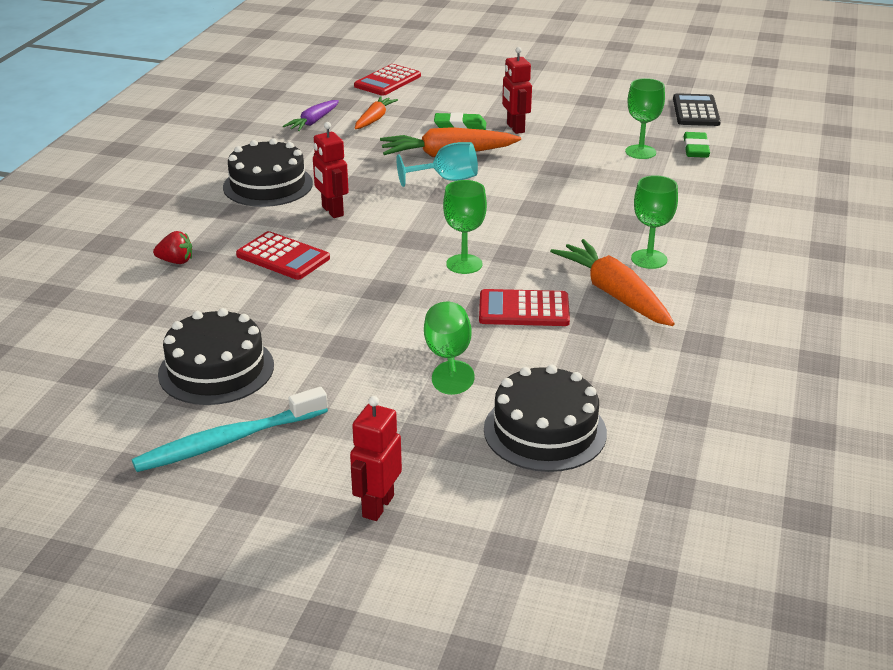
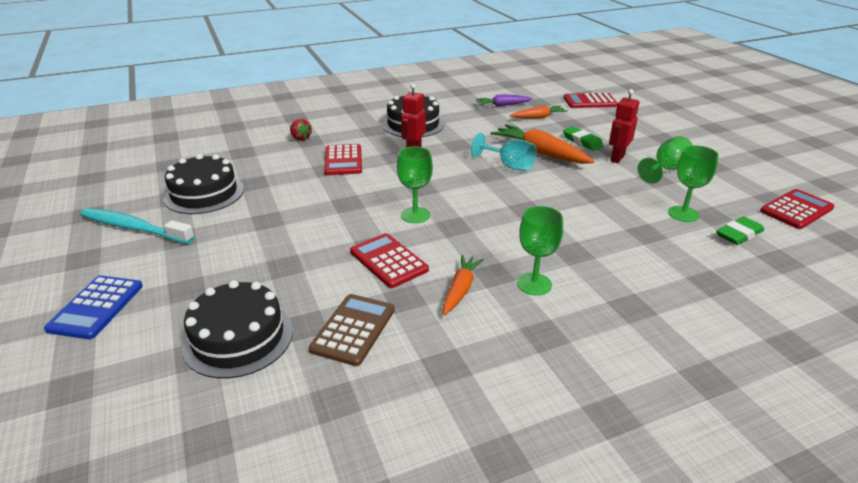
camera: 50 degrees right, 0 degrees up
red robot [350,396,402,521] -> blue calculator [44,275,143,339]
green goblet [424,302,475,395] -> green goblet moved to [637,136,693,184]
orange carrot [550,239,675,326] -> orange carrot [443,255,484,315], size x0.60
black calculator [673,93,721,126] -> red calculator [760,189,834,229]
none -> brown calculator [309,294,395,366]

